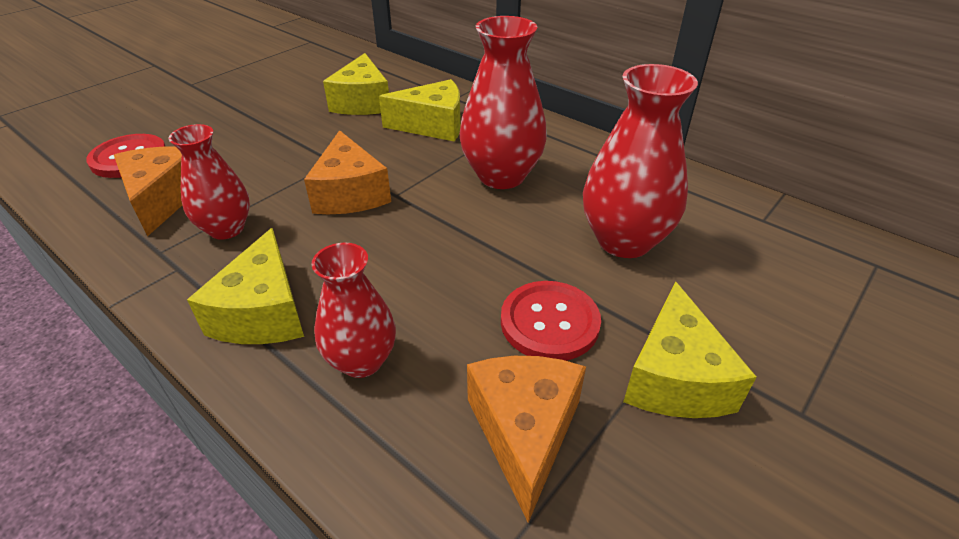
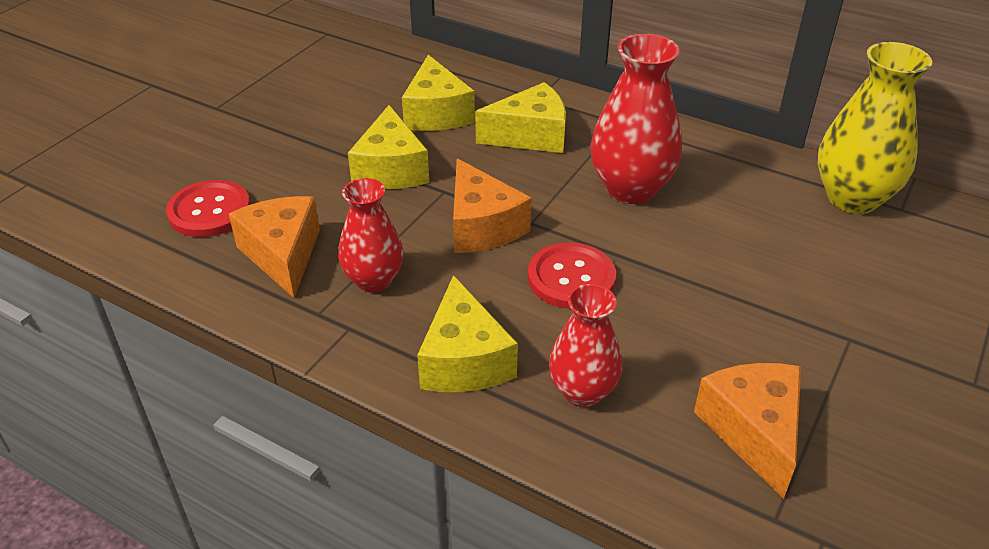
camera: 10 degrees left, 0 degrees up
red button [501,281,601,361] -> red button moved to [528,242,616,309]
red vase [583,64,698,258] -> none
yellow cheese [623,281,756,418] -> yellow cheese moved to [348,105,429,189]
none -> yellow vase [818,42,932,214]

